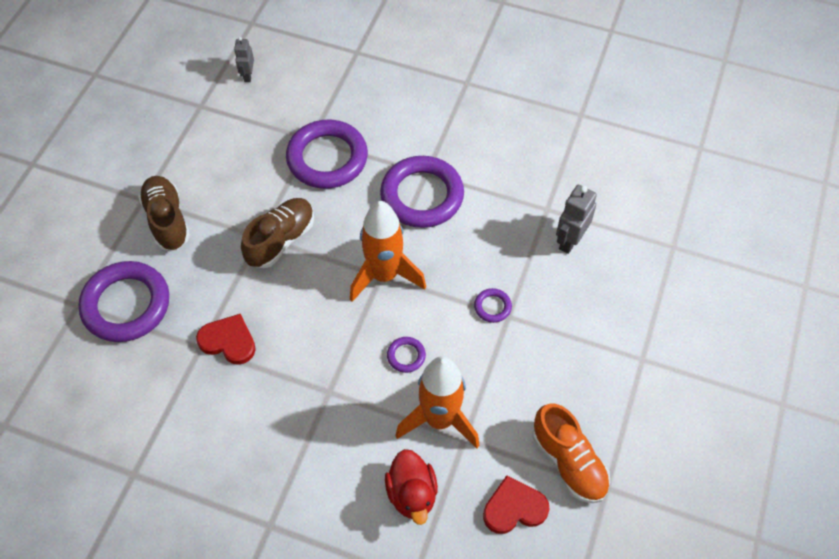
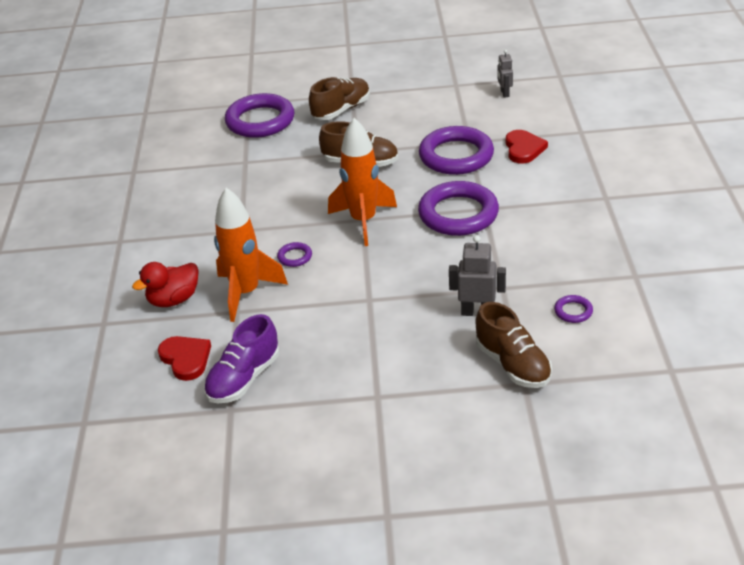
camera: 70 degrees right, 20 degrees down
red heart [196,314,256,365] -> red heart moved to [506,130,548,164]
grey robot [234,37,254,82] -> grey robot turned 75 degrees counterclockwise [497,50,513,98]
purple ring [474,288,512,323] -> purple ring moved to [554,295,593,323]
orange shoe [533,403,610,503] -> purple shoe [204,314,279,403]
none -> brown shoe [476,302,552,388]

